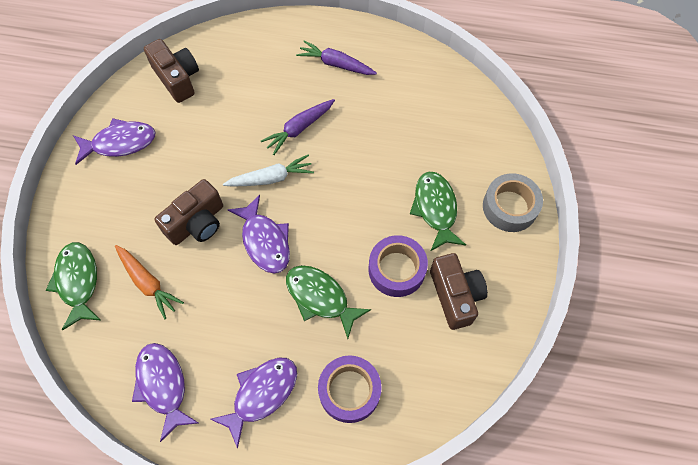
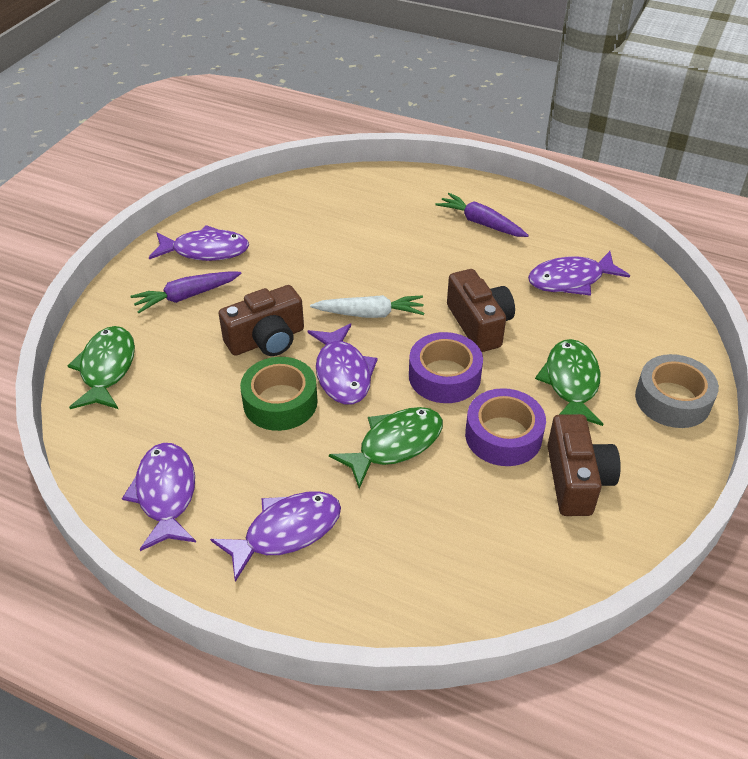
camera: 15 degrees right, 20 degrees down
orange carrot [115,245,184,320] -> none
brown camera [144,39,199,103] -> brown camera moved to [447,269,515,352]
purple carrot [261,99,335,155] -> purple carrot moved to [130,271,241,313]
green fish [286,265,371,339] -> green fish turned 90 degrees clockwise [329,407,443,489]
purple tape [318,355,382,423] -> purple tape moved to [409,332,483,403]
none -> green tape [240,357,318,431]
none -> purple fish [528,251,630,296]

